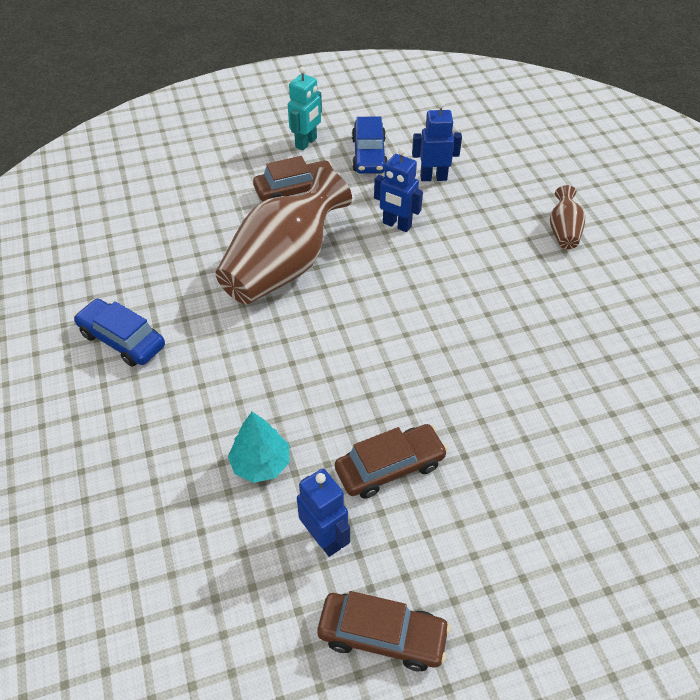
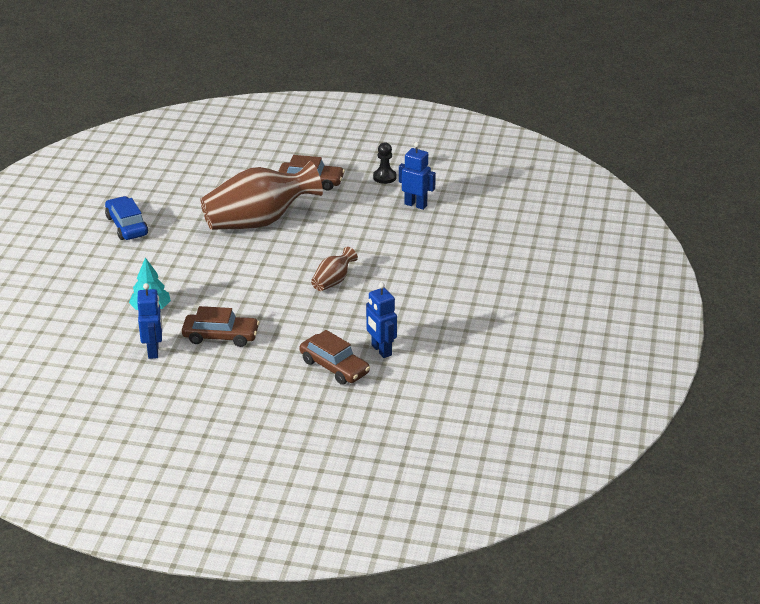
camera: 30 degrees right, 15 degrees down
turquoise robot [288,67,322,151] -> none
brown car [317,591,450,671] -> brown car moved to [300,330,370,385]
blue car [352,117,388,174] -> black pawn [373,142,397,184]
blue robot [374,148,423,232] -> blue robot moved to [366,283,397,358]
brown vase [550,185,585,249] -> brown vase moved to [311,247,358,291]

